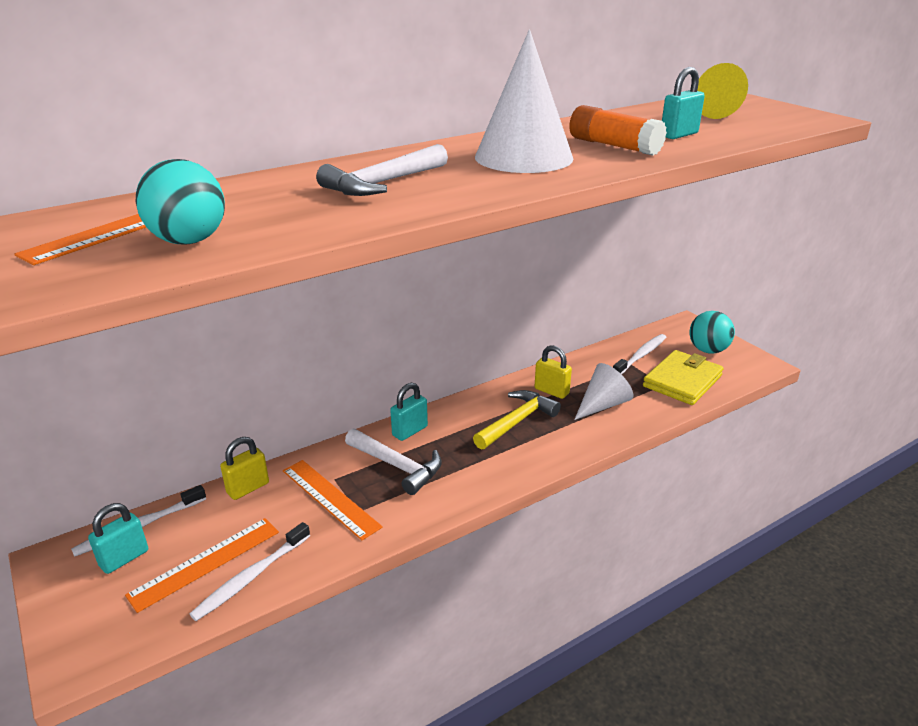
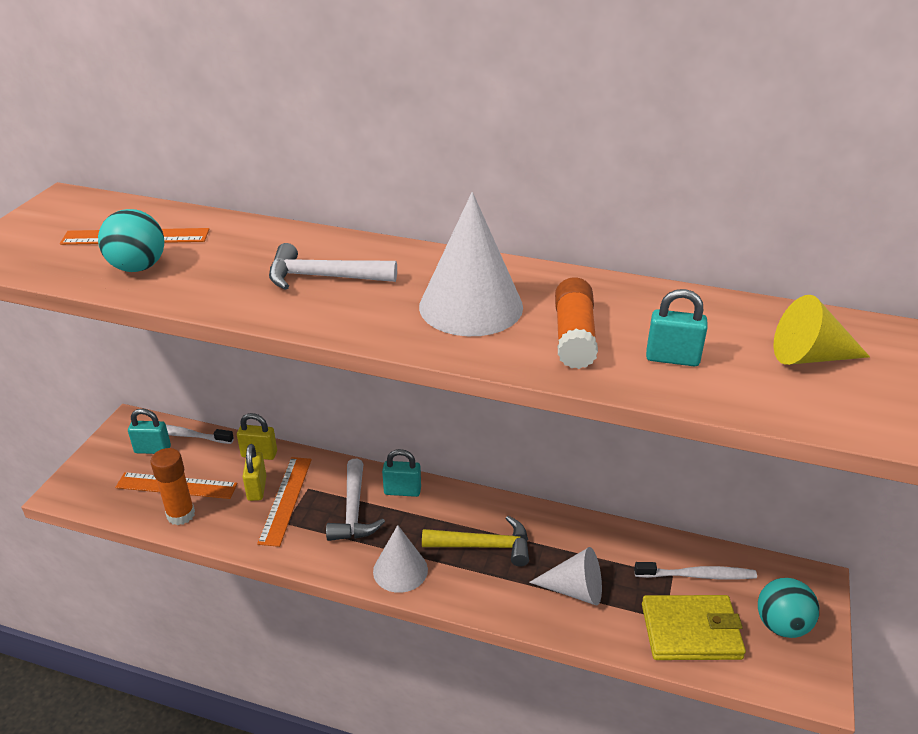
camera: 50 degrees right, 5 degrees up
white toothbrush [189,522,310,621] -> orange glue stick [150,448,195,525]
yellow padlock [535,345,572,399] -> yellow padlock moved to [242,444,266,501]
none -> white cone [373,525,428,593]

